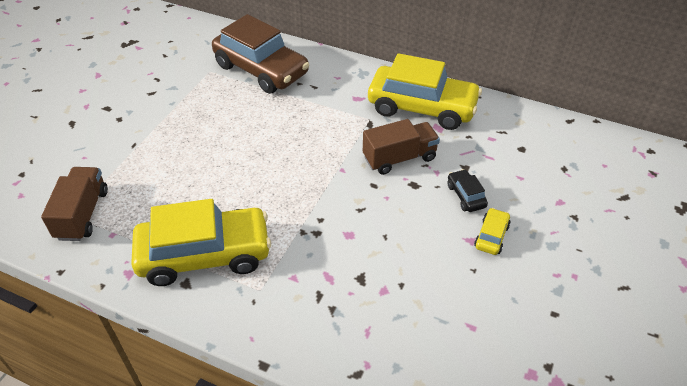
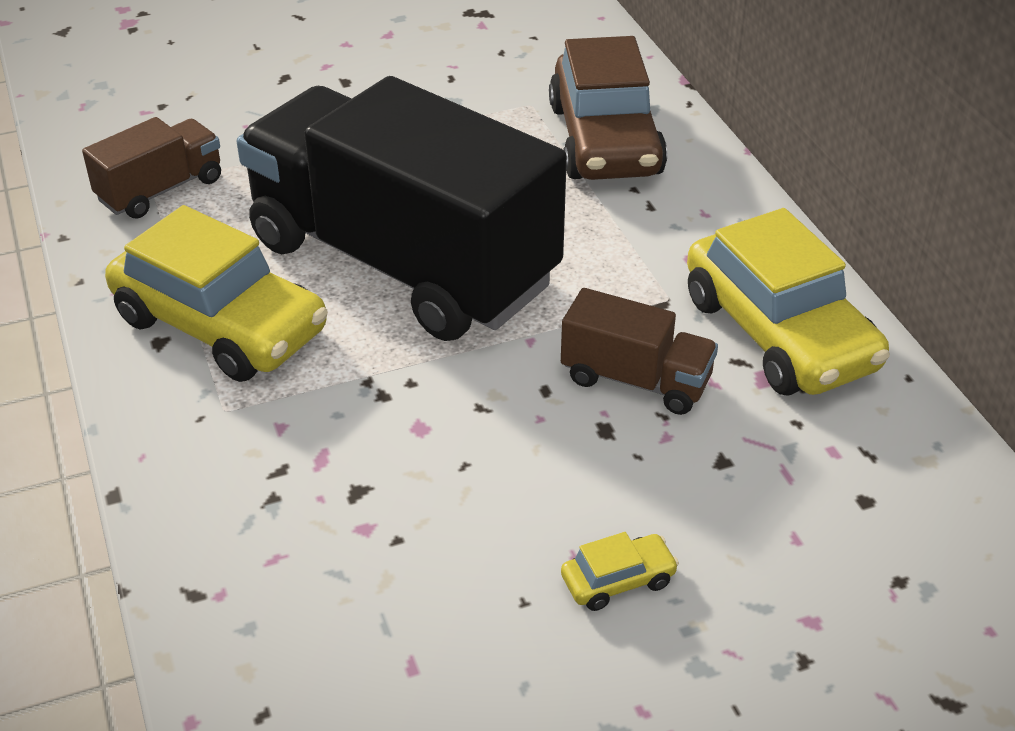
camera: 45 degrees right, 5 degrees down
black car [447,169,488,212] -> none
none -> black truck [237,76,567,341]

